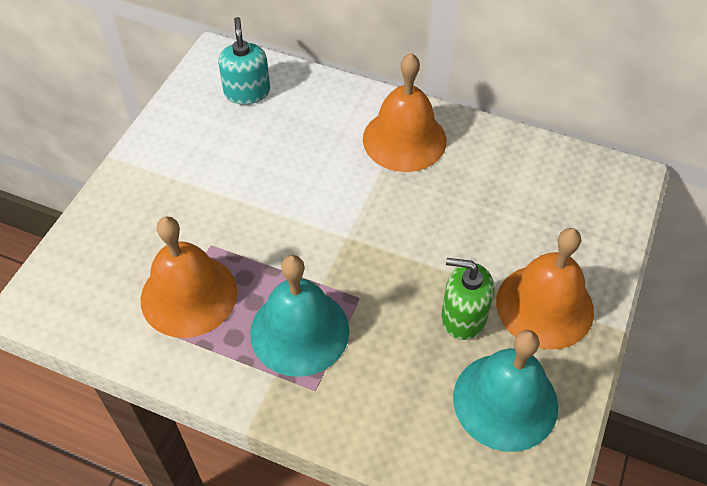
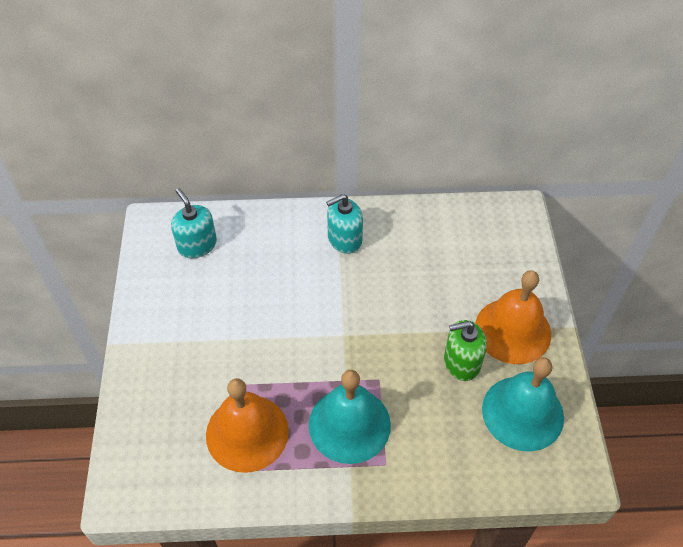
camera: 25 degrees left, 0 degrees up
orange bell [363,53,447,172] -> turquoise soap dispenser [326,194,363,254]

